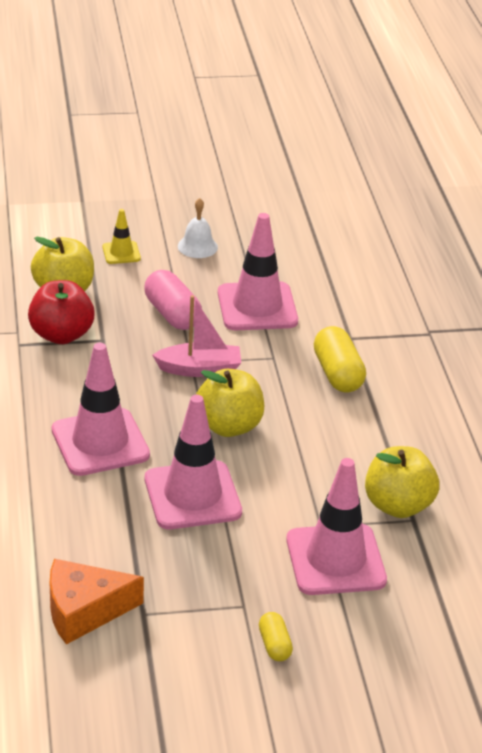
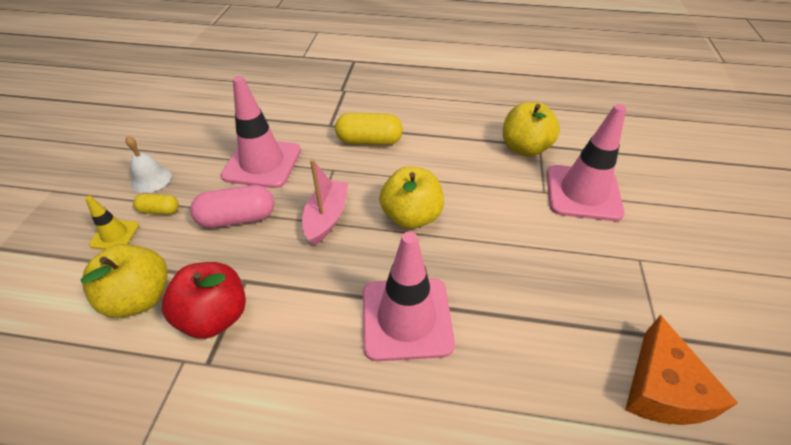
camera: 70 degrees left, 10 degrees up
pink traffic cone [145,395,242,529] -> none
yellow capsule [259,612,293,661] -> yellow capsule moved to [133,194,179,215]

